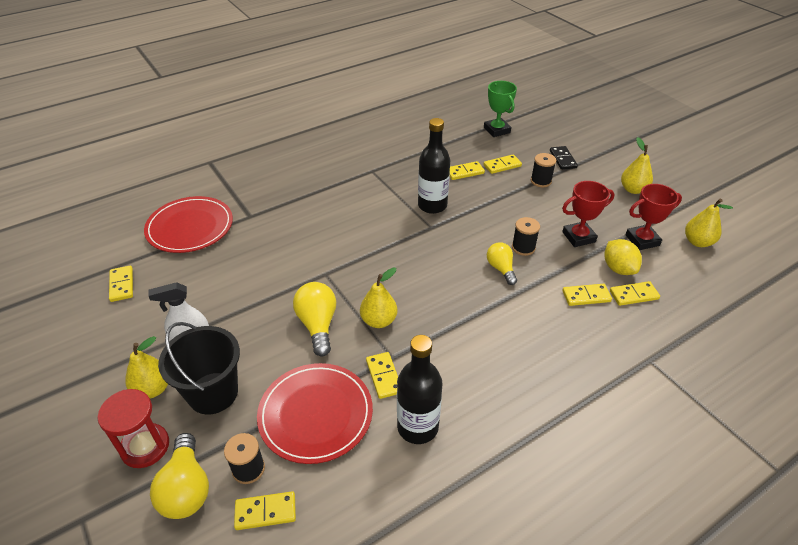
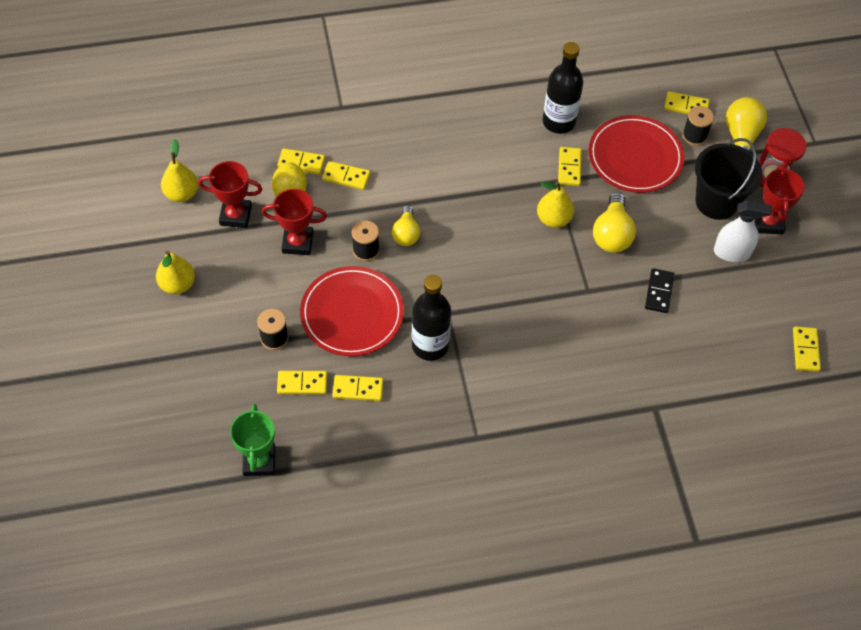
camera: 160 degrees left, 15 degrees up
yellow pear [125,336,168,398] -> red trophy [754,165,805,234]
red plate [144,196,233,253] -> red plate moved to [300,266,404,356]
black domino [550,146,578,170] -> black domino moved to [645,268,674,313]

